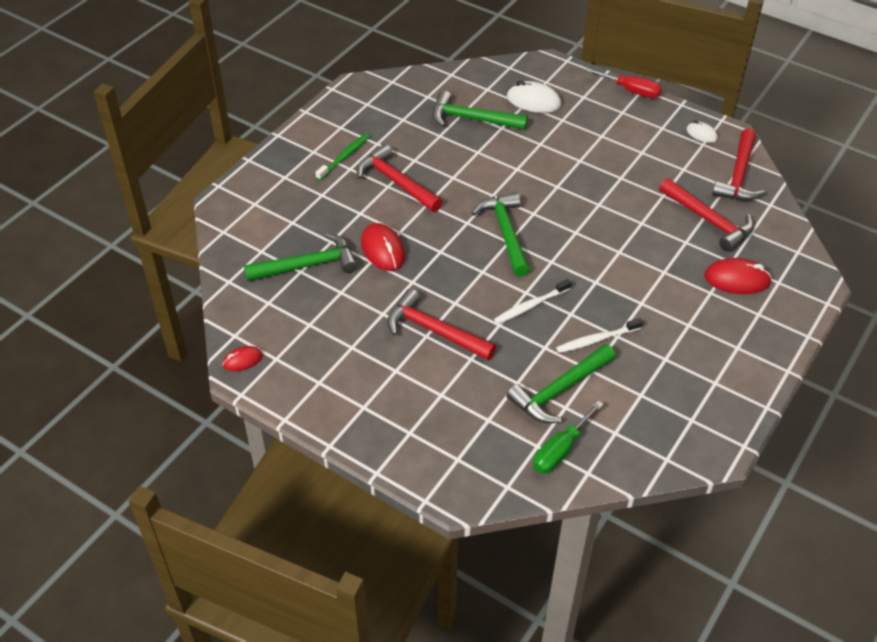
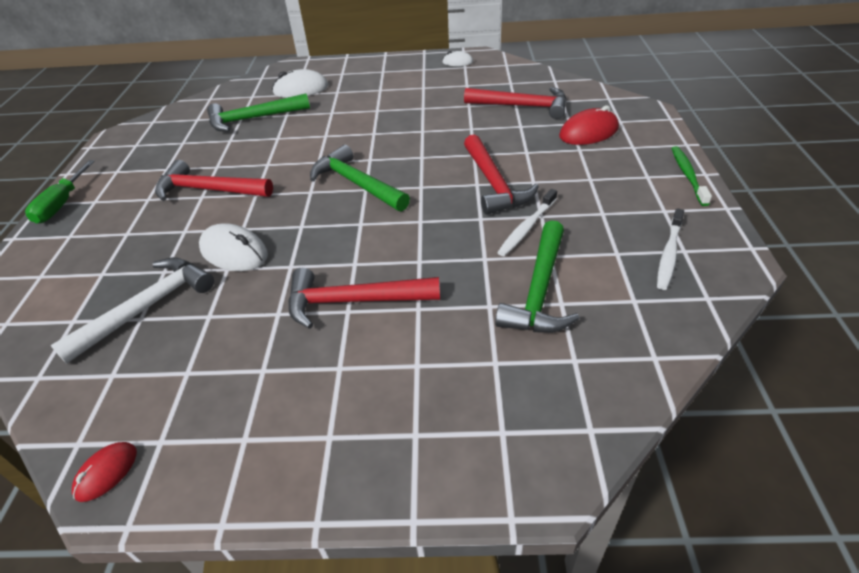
camera: 30 degrees left, 5 degrees down
green hammer [244,233,358,282] -> white hammer [50,257,214,364]
green toothbrush [315,134,370,180] -> green toothbrush moved to [671,146,712,206]
red mouse [361,223,405,271] -> white mouse [199,223,268,271]
white toothbrush [494,279,572,324] -> white toothbrush moved to [657,208,684,290]
green screwdriver [533,401,604,473] -> green screwdriver moved to [25,160,94,223]
red screwdriver [585,68,662,98] -> none
red hammer [712,129,765,201] -> red hammer moved to [464,134,539,215]

